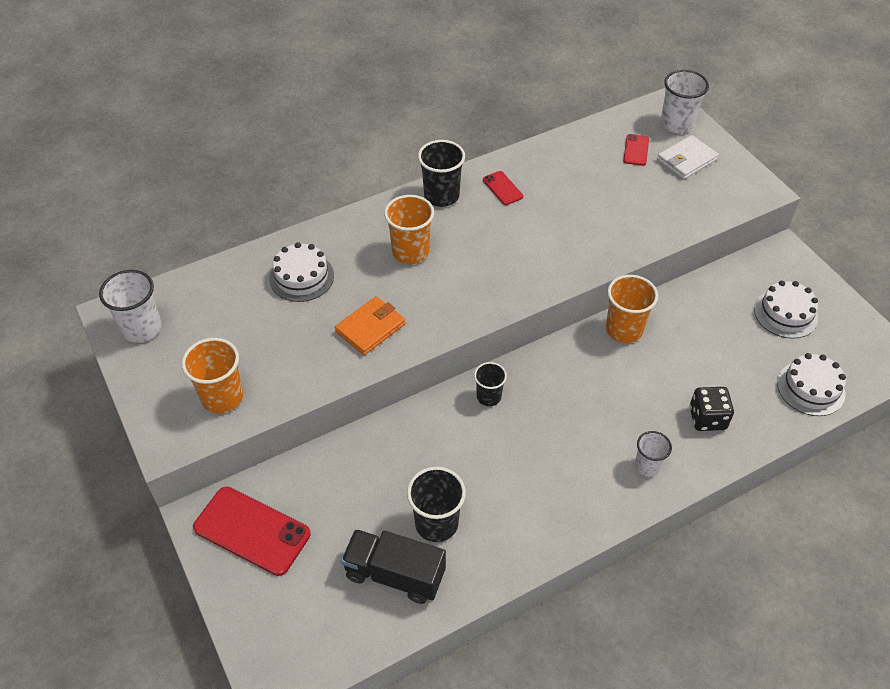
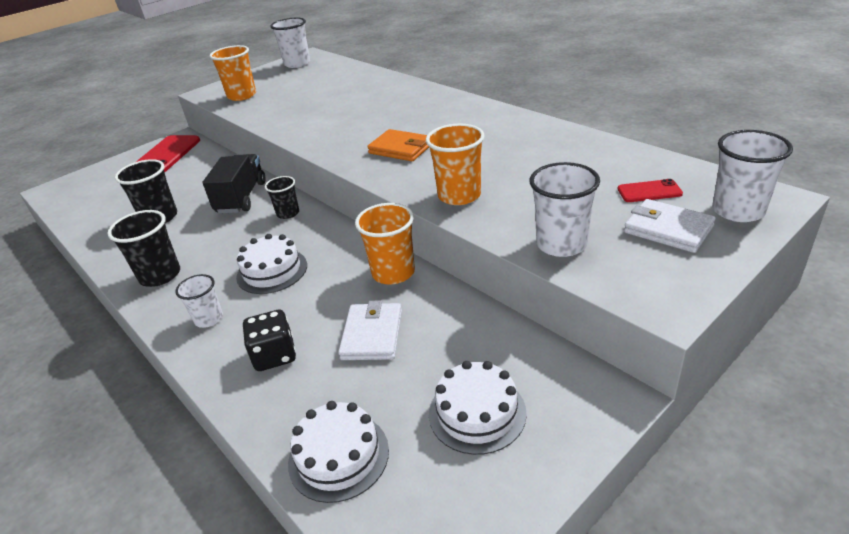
camera: 80 degrees right, 15 degrees down
white cake [269,242,334,302] -> white cake moved to [236,234,307,294]
orange wallet [335,296,405,355] -> orange wallet moved to [367,129,429,161]
black truck [341,529,446,604] -> black truck moved to [203,154,266,214]
orange cup [384,195,434,264] -> orange cup moved to [426,124,485,205]
black cup [418,140,465,207] -> black cup moved to [107,210,180,287]
red phone [483,171,523,205] -> none
none -> white wallet [338,300,402,360]
none -> white cup [530,162,600,257]

